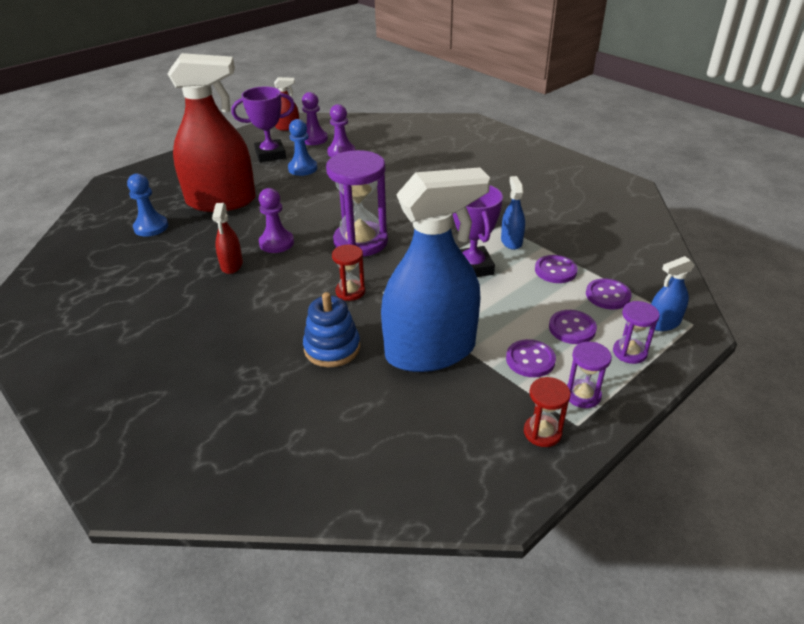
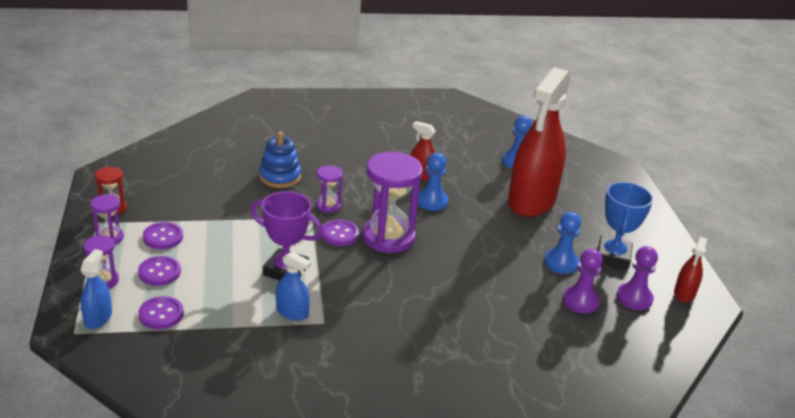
camera: 120 degrees right, 5 degrees down
purple trophy [232,86,295,162] -> blue trophy [598,182,653,269]
purple pawn [259,188,294,253] -> blue pawn [418,153,448,211]
red hourglass [332,245,365,301] -> purple hourglass [316,165,343,213]
blue spray bottle [381,167,490,372] -> none
purple button [535,255,578,283] -> purple button moved to [321,220,359,246]

